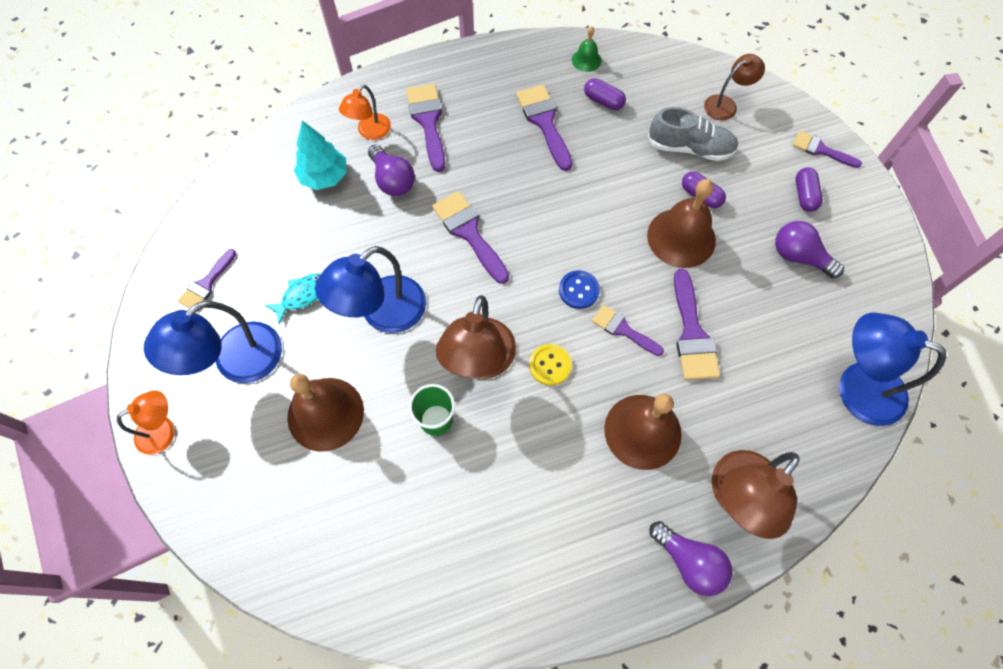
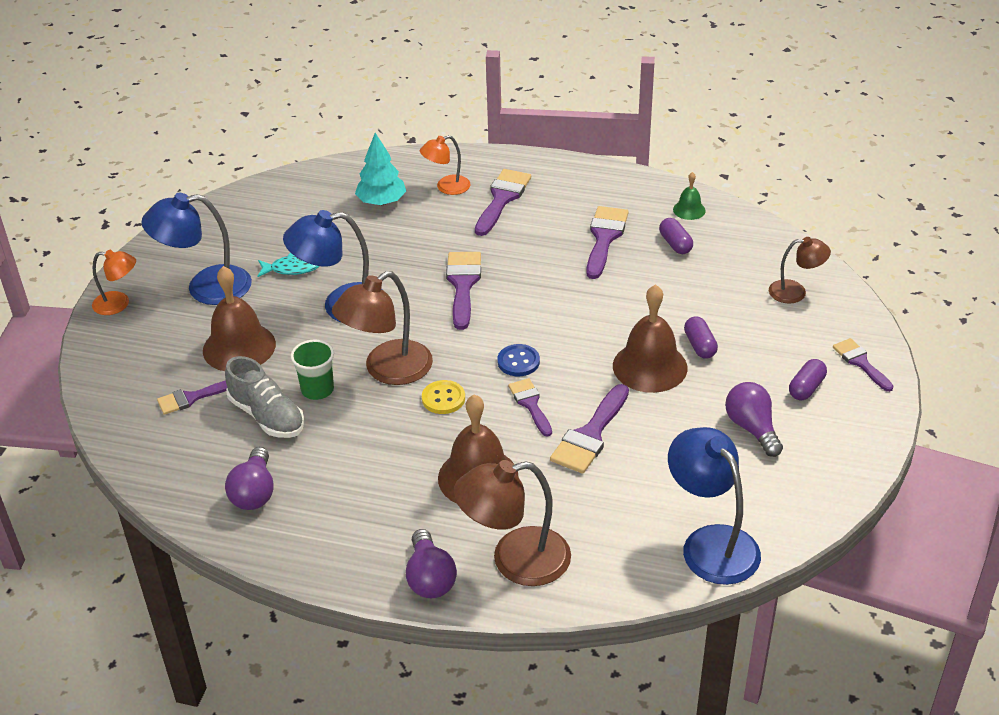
camera: 35 degrees right, 25 degrees down
purple brush [178,249,236,309] -> purple brush moved to [157,380,227,415]
purple light bulb [368,145,415,196] -> purple light bulb moved to [225,447,274,510]
grey shoe [648,107,738,161] -> grey shoe moved to [225,356,304,438]

